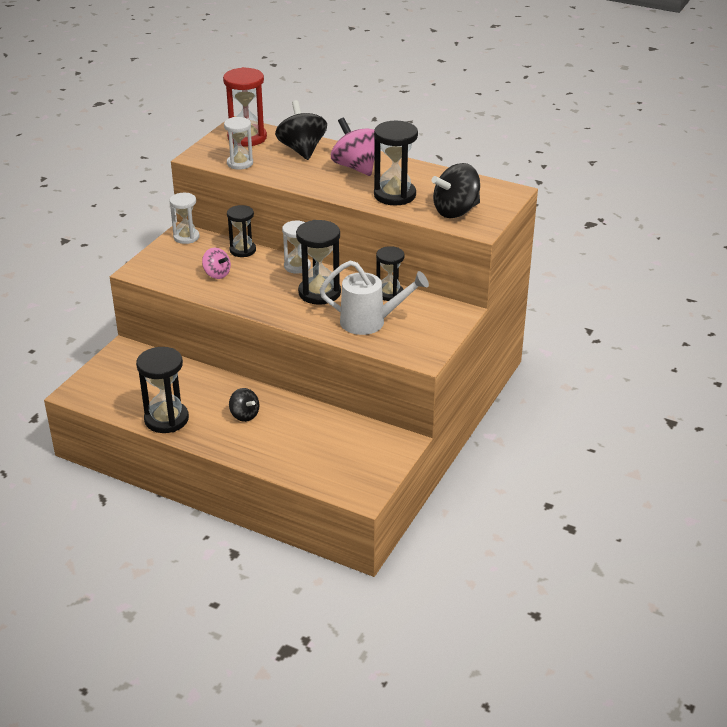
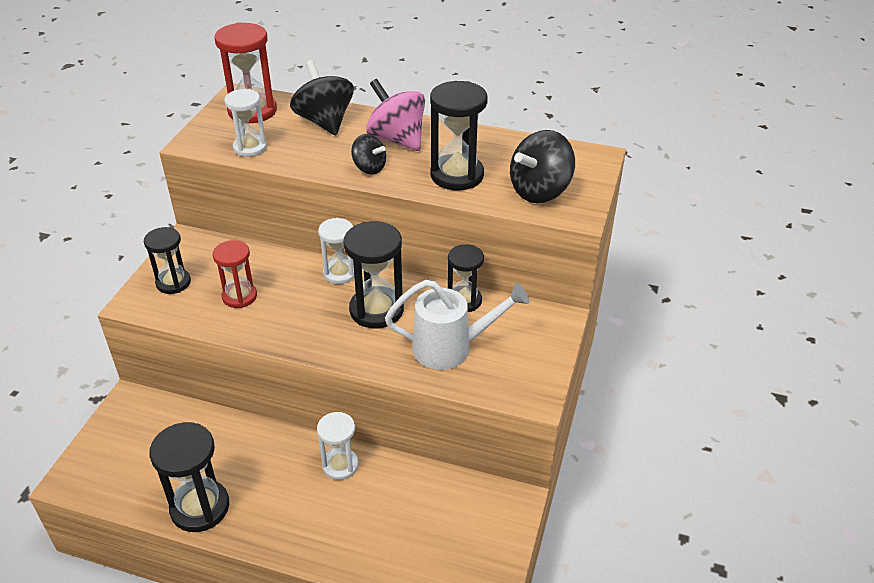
camera: 10 degrees left, 5 degrees up
white hourglass [169,193,200,244] -> white hourglass moved to [317,412,359,480]
pink spinning top [202,248,231,279] -> red hourglass [213,240,257,308]
black hourglass [227,205,256,257] -> black hourglass moved to [144,227,191,294]
black spinning top [229,388,259,422] -> black spinning top moved to [351,134,386,175]

